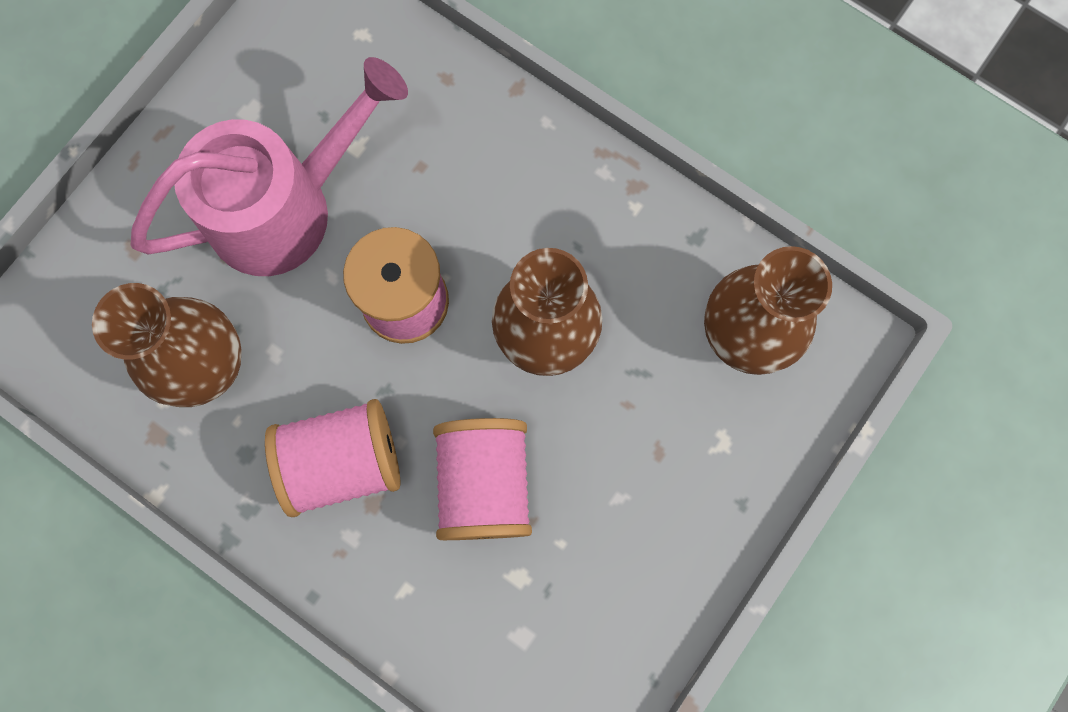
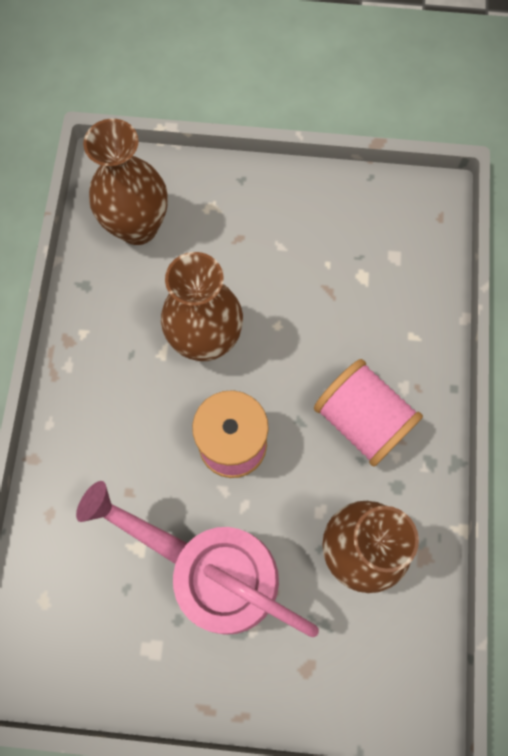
camera: 120 degrees left, 5 degrees down
pink spool [433,418,532,540] -> none

